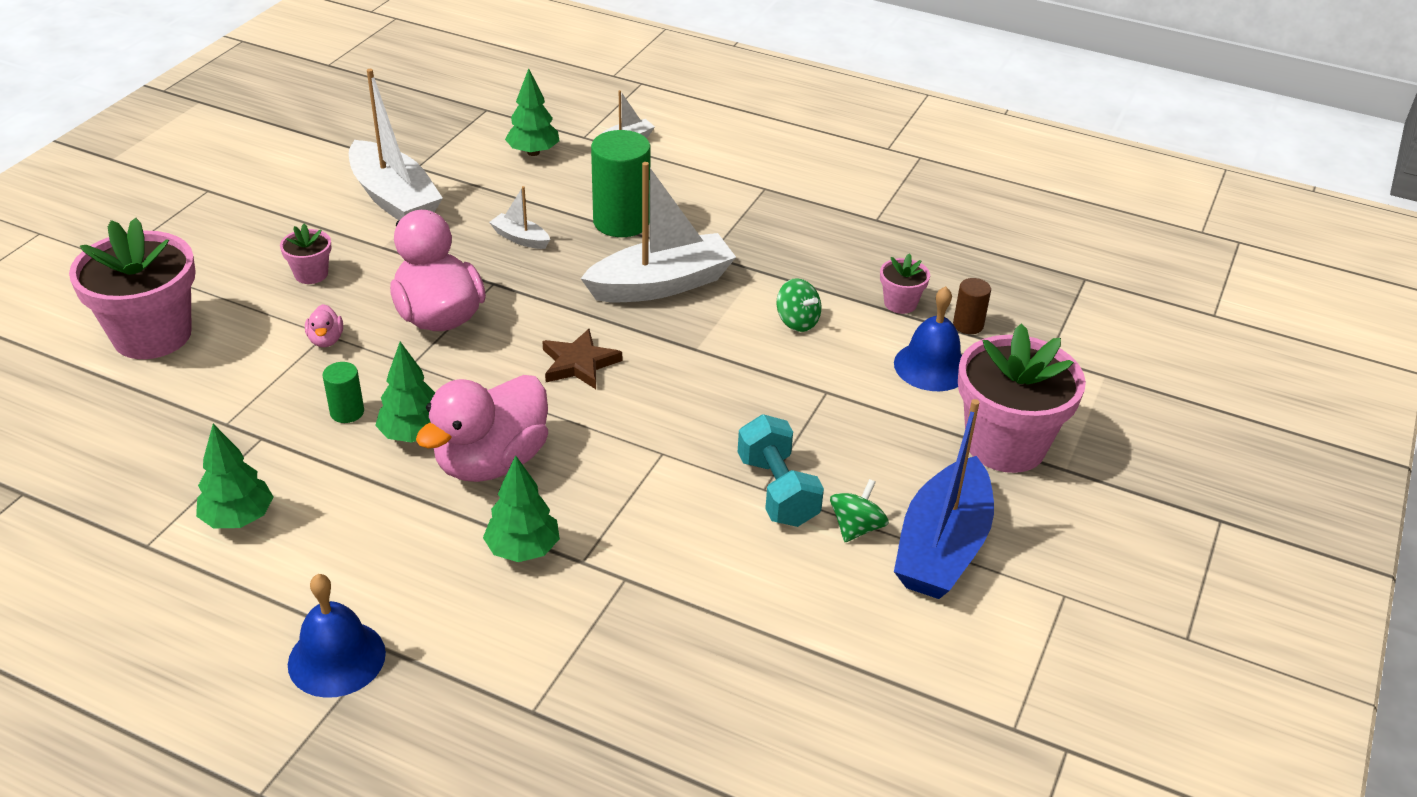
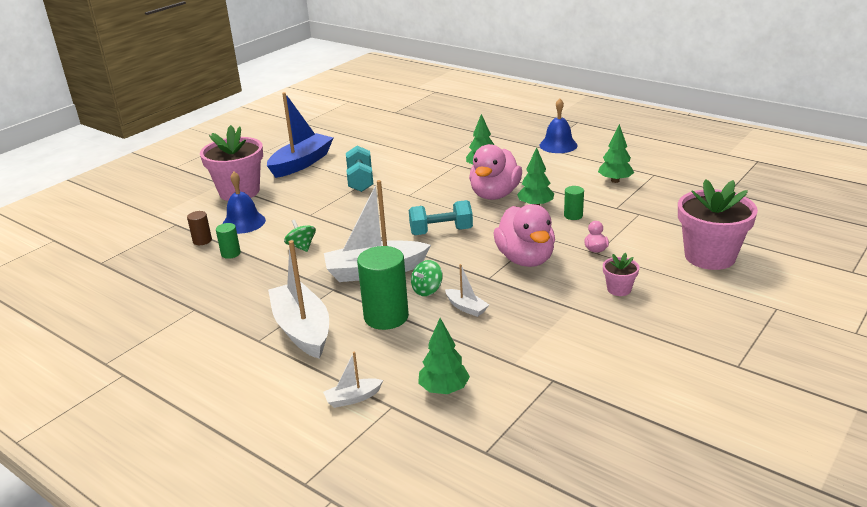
camera: 165 degrees left, 10 degrees down
white boat [349,69,443,220] -> white boat moved to [268,240,329,359]
pink duck [416,375,548,482] -> pink duck turned 150 degrees clockwise [469,144,522,200]
brown star [542,329,622,389] -> turquoise dumbbell [409,200,473,235]
green spinning top [830,479,889,542] -> green spinning top moved to [411,260,443,296]
pink flower pot [880,253,930,314] -> green cylinder [216,223,241,259]

